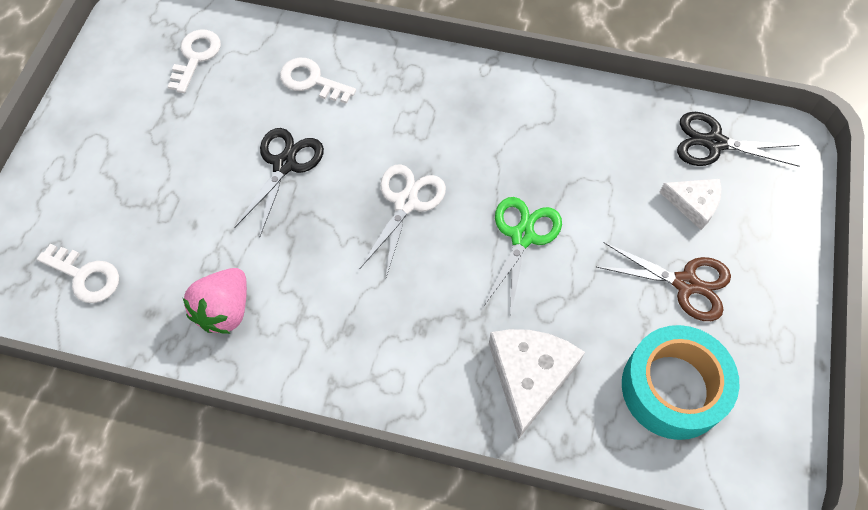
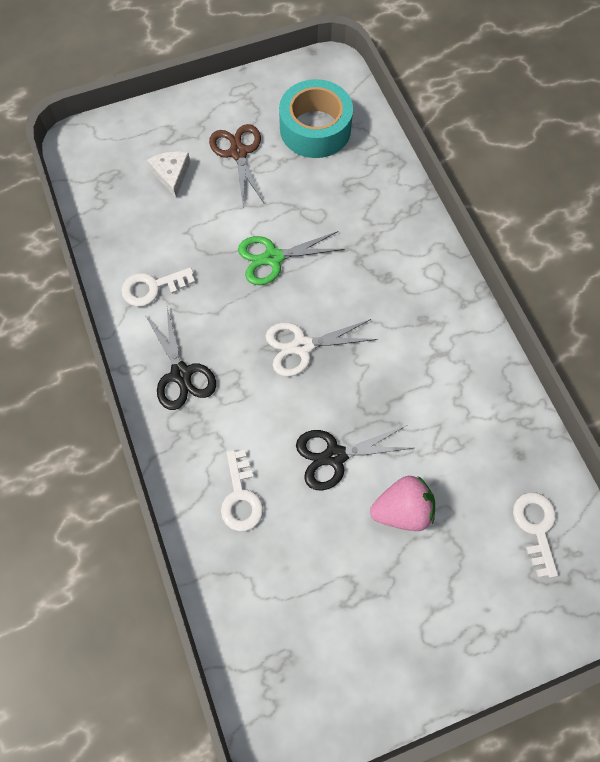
camera: 125 degrees left, 5 degrees up
white key [167,30,221,93] -> white key moved to [121,267,195,306]
pink strawberry [183,268,247,334] -> pink strawberry moved to [370,476,435,531]
white cheese [489,329,585,439] -> none
black scissors [677,112,799,167] -> black scissors moved to [145,308,216,410]

